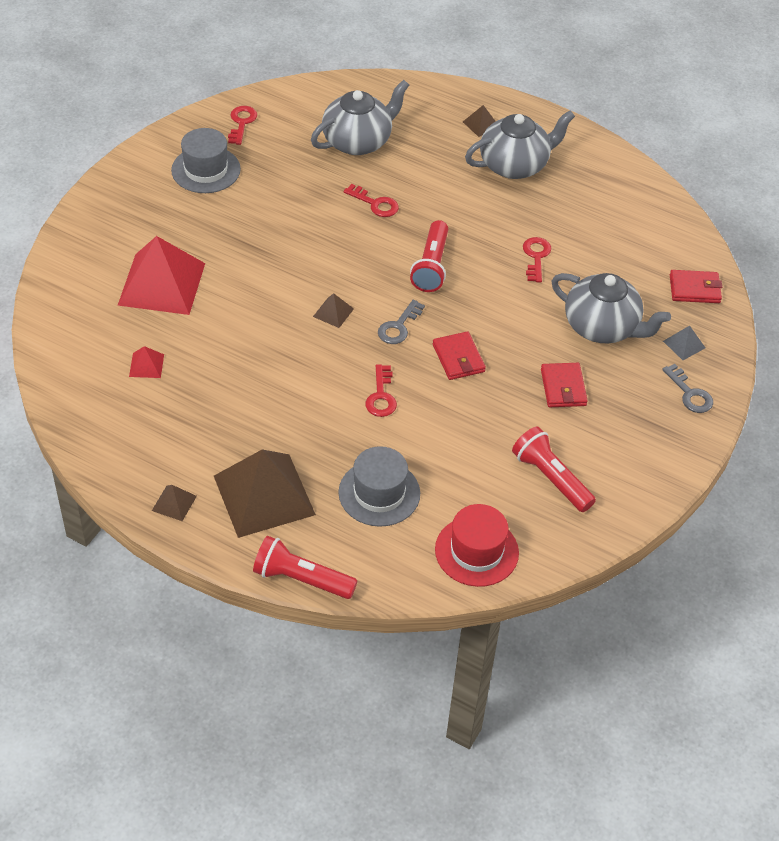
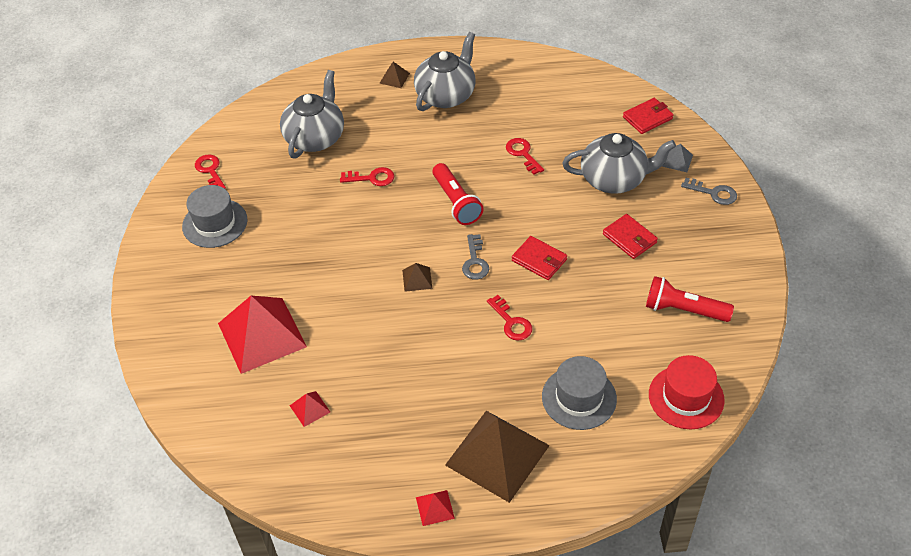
camera: 30 degrees left, 0 degrees up
brown pyramid [152,485,197,521] -> red pyramid [416,490,455,526]
red flashlight [253,536,357,599] -> none

